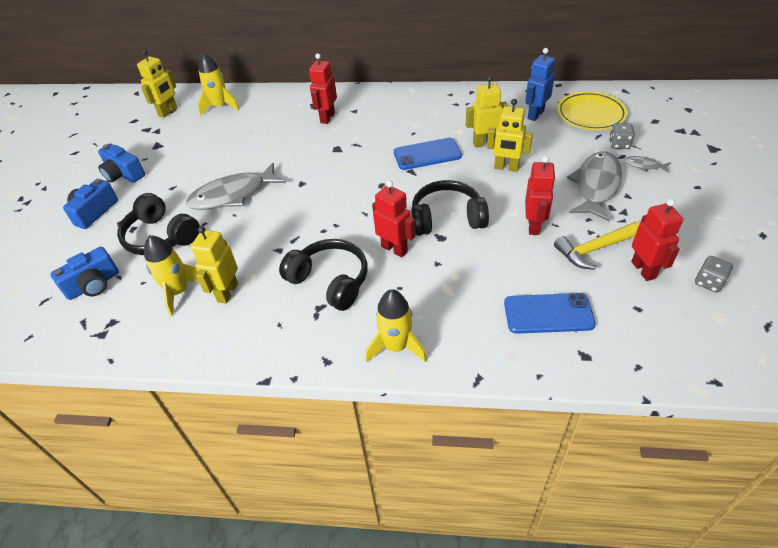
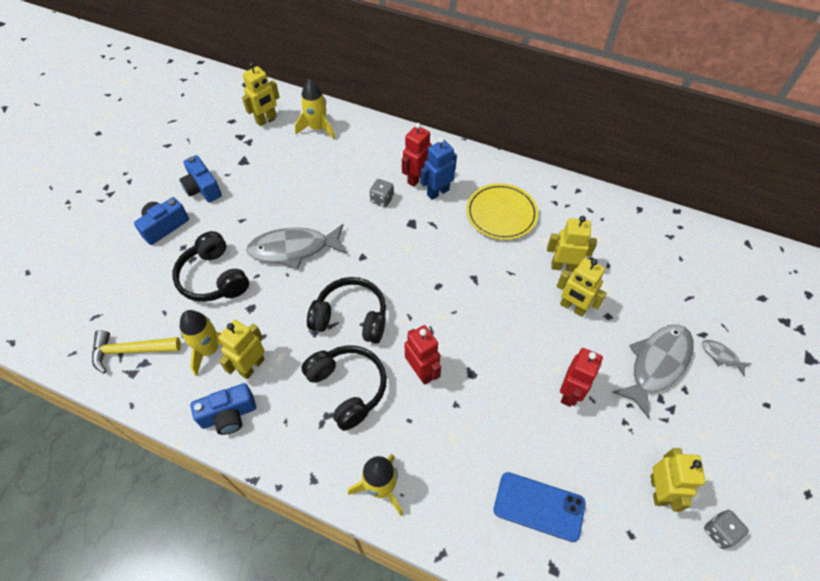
camera: 15 degrees right, 10 degrees up
blue camera [50,247,119,300] -> blue camera moved to [190,383,256,435]
blue phone [394,138,462,170] -> none
black headphones [411,180,489,236] -> black headphones moved to [307,277,386,344]
blue robot [525,48,555,121] -> blue robot moved to [420,137,457,200]
yellow hammer [554,222,640,270] -> yellow hammer moved to [92,330,181,374]
yellow plate [557,91,627,130] -> yellow plate moved to [466,183,538,240]
grey dice [609,123,635,149] -> grey dice moved to [370,179,394,207]
red robot [631,199,683,281] -> yellow robot [650,448,705,512]

